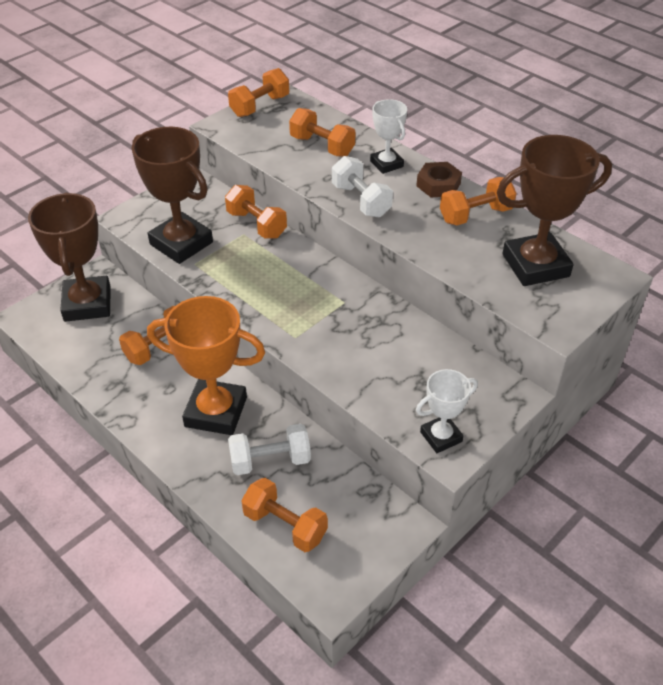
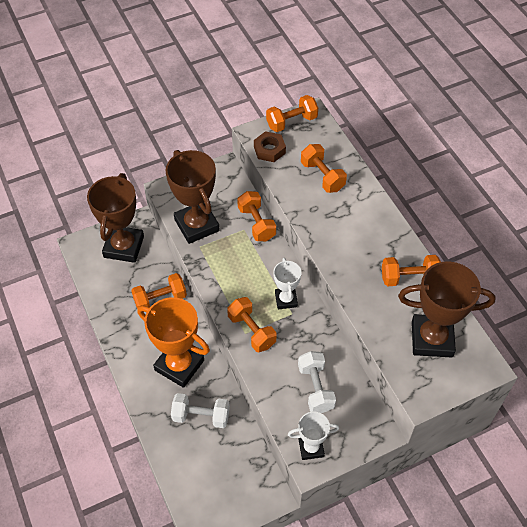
camera: 20 degrees right, 10 degrees up
orange dumbbell [241,478,328,552] -> orange dumbbell moved to [227,297,276,352]
white dumbbell [332,156,393,217] -> white dumbbell moved to [298,351,336,413]
white trophy [370,99,407,174] -> white trophy moved to [273,258,302,309]
brown nut [416,162,462,197] -> brown nut moved to [254,131,286,162]

